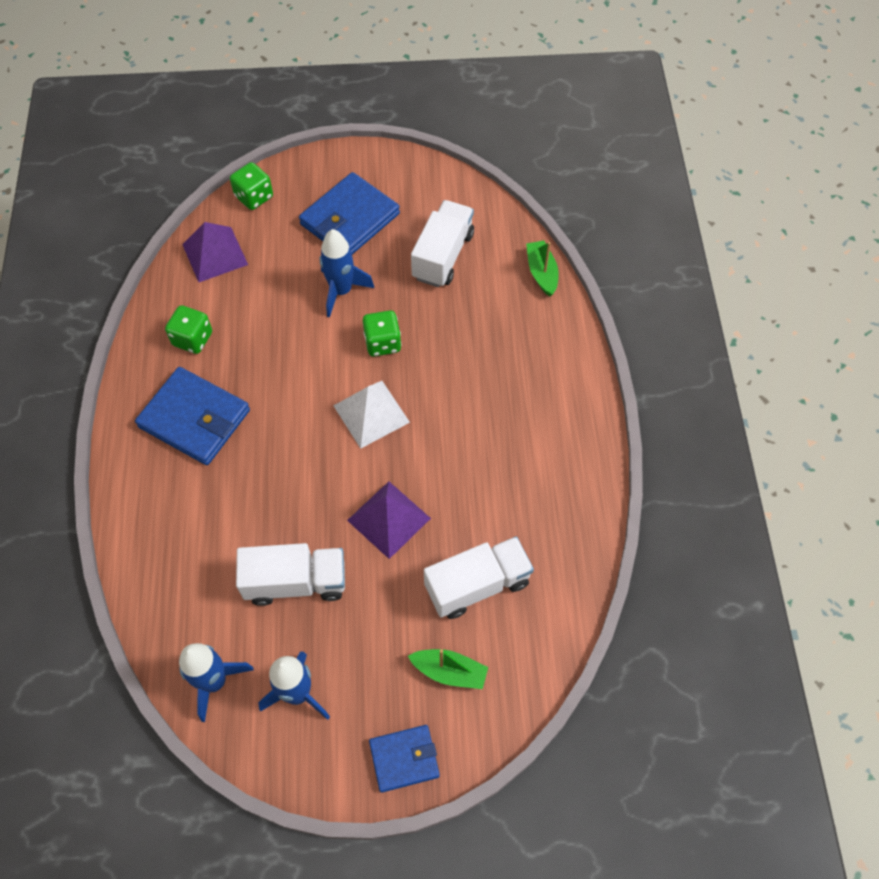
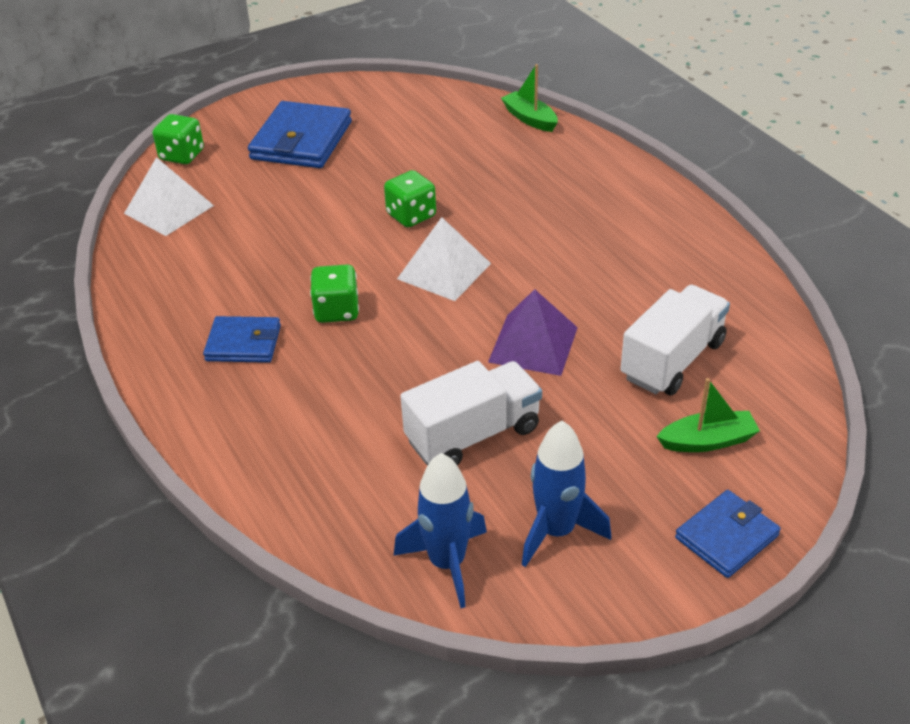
camera: 25 degrees left, 20 degrees down
blue wallet [135,367,250,465] -> blue wallet [203,316,281,363], size x0.60
green dice [165,305,212,354] -> green dice moved to [310,264,359,323]
purple pyramid [182,222,248,282] -> white pyramid [124,157,214,236]
blue rocket [320,229,374,318] -> none
white truck [411,200,474,287] -> none

